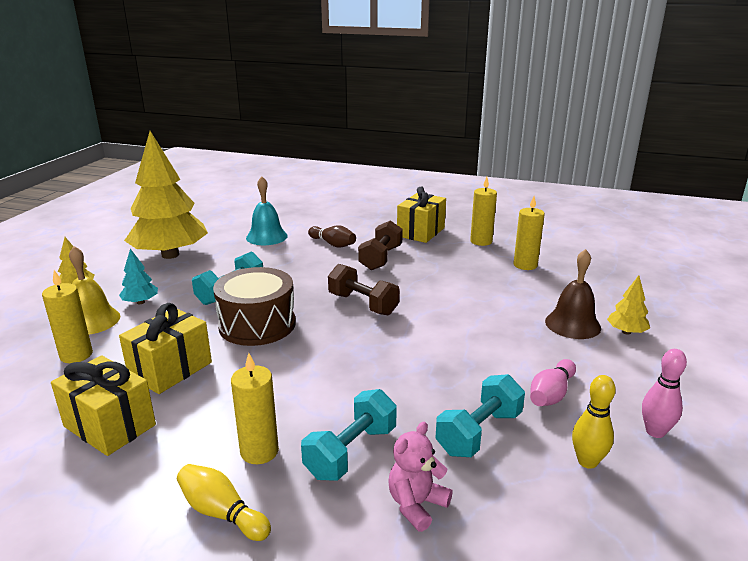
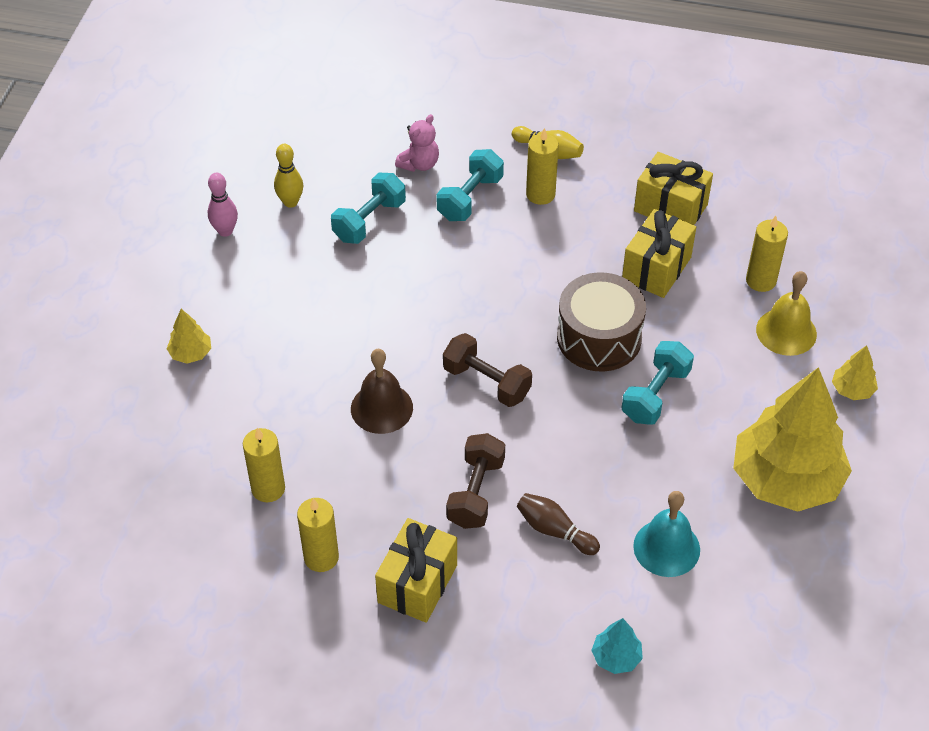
camera: 175 degrees right, 25 degrees up
turquoise tree [119,249,158,304] -> turquoise tree moved to [591,618,643,674]
pink bowling pin [530,359,576,406] -> none
brown bell [545,249,601,339] -> brown bell moved to [351,349,413,434]

